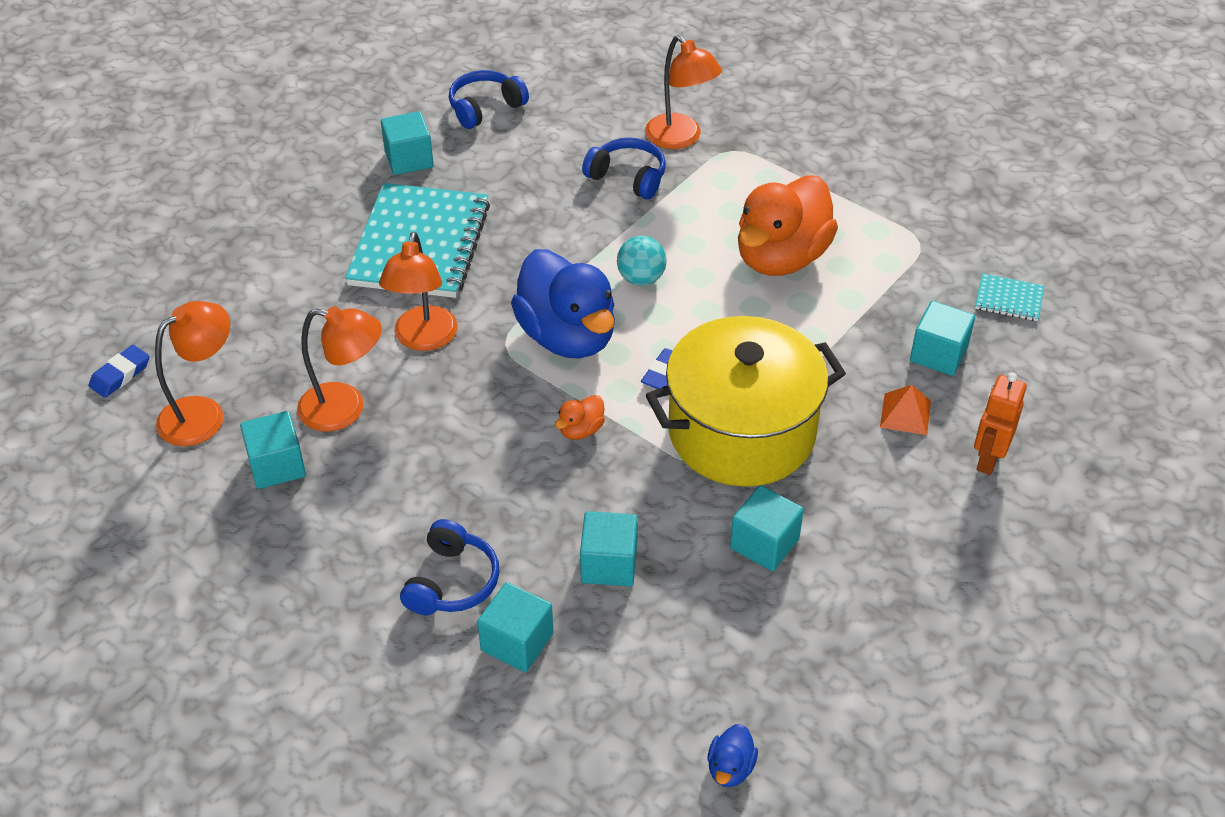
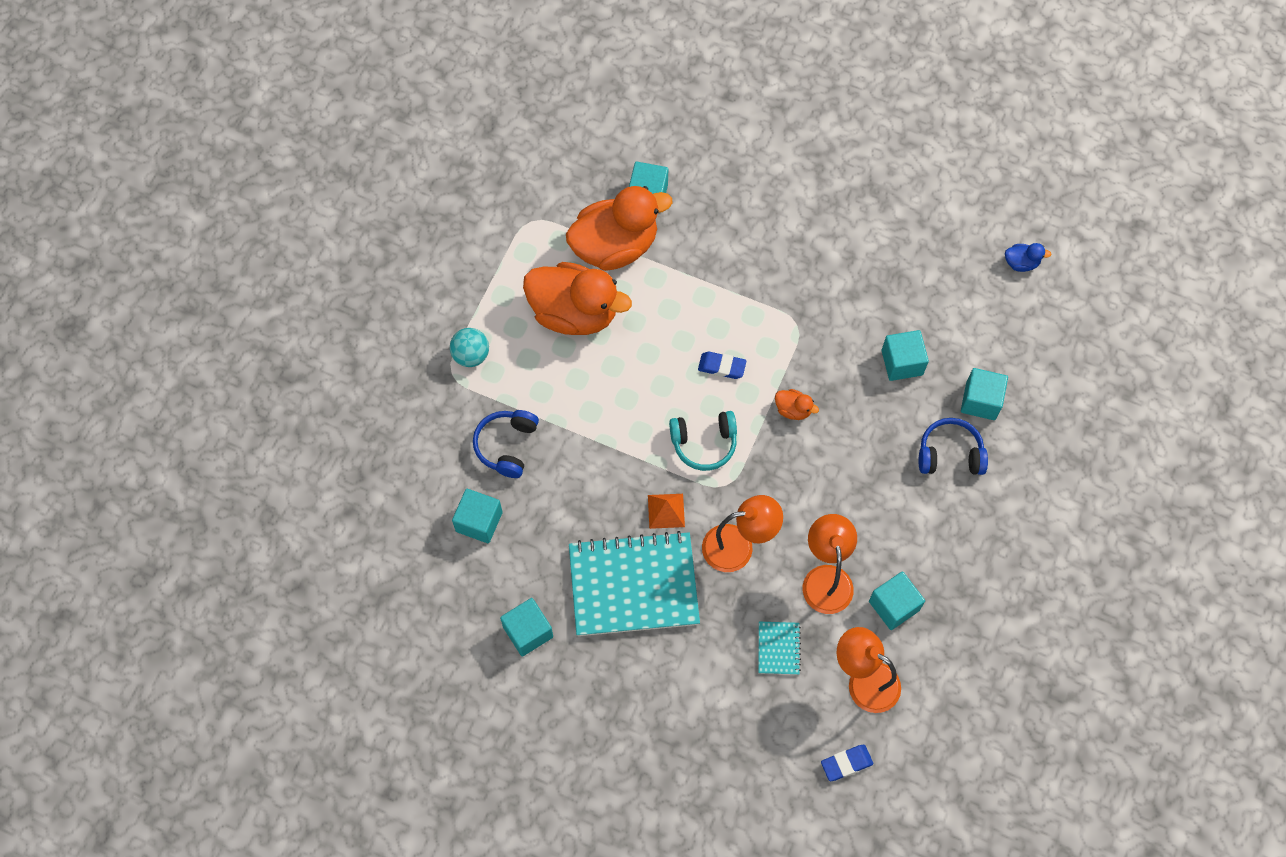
camera: 105 degrees left, 20 degrees up
blue eraser [89,345,150,398] -> blue eraser turned 45 degrees counterclockwise [821,745,873,781]
blue headphones [449,70,529,129] -> none
blue duck [511,249,615,359] -> turquoise headphones [669,411,737,471]
turquoise ball [617,236,667,286] -> turquoise ball moved to [450,328,489,367]
orange lamp [645,35,722,149] -> none
yellow pot [646,316,846,487] -> none
turquoise cube [730,485,804,571] -> turquoise cube moved to [452,489,503,543]
orange pyramid [880,385,931,435] -> orange pyramid moved to [648,494,685,529]
orange robot [974,373,1027,475] -> none
turquoise notebook [975,273,1045,321] -> turquoise notebook moved to [758,622,801,675]
none -> orange duck [566,186,672,271]

